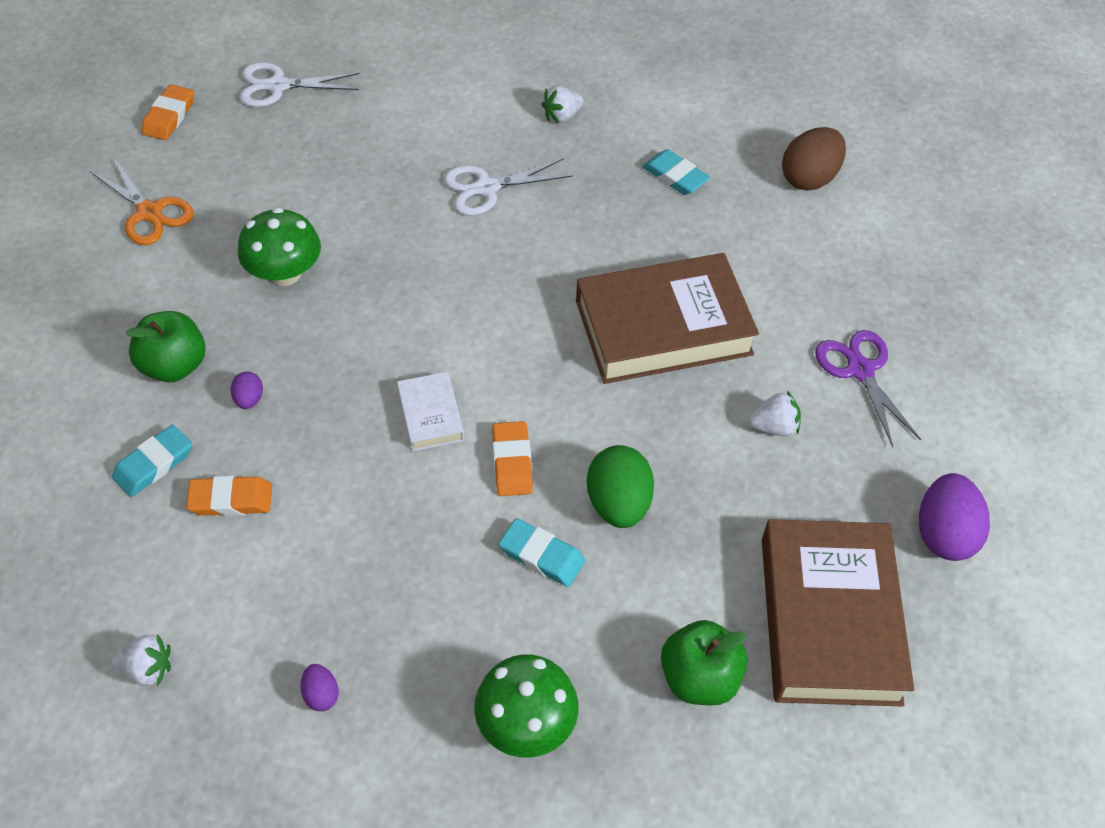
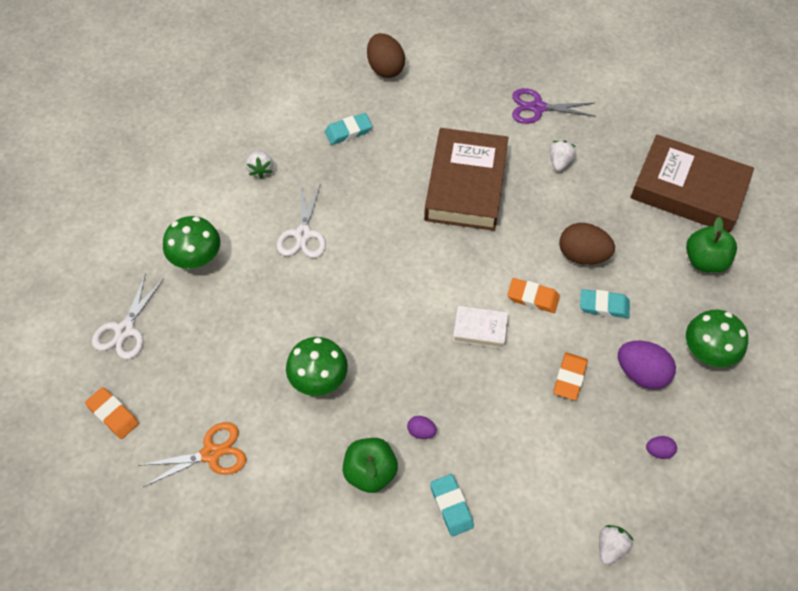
camera: 65 degrees left, 5 degrees up
orange eraser [186,476,272,516] -> orange eraser moved to [553,352,588,400]
turquoise eraser [499,518,585,587] -> turquoise eraser turned 45 degrees clockwise [580,289,630,318]
green egg [587,445,654,528] -> brown egg [559,223,615,265]
purple egg [919,473,990,561] -> purple egg moved to [618,341,676,389]
none -> green mushroom [163,216,220,269]

